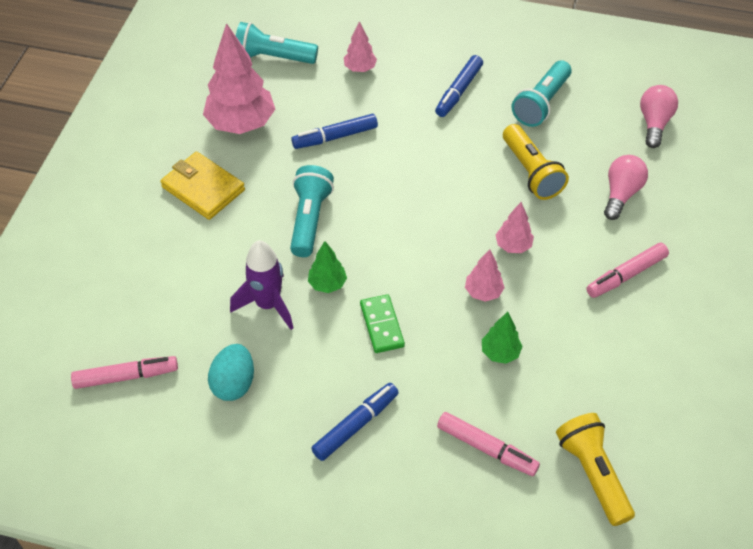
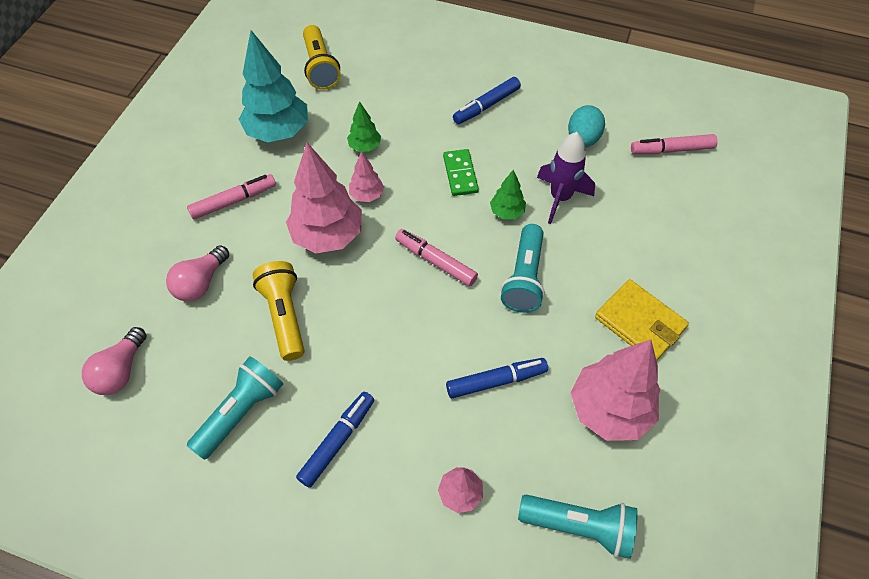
camera: 175 degrees left, 5 degrees up
pink marker [437,412,540,476] -> pink marker moved to [395,229,478,286]
pink tree [496,202,534,253] -> pink tree [286,143,362,253], size x2.03
none -> turquoise tree [239,30,308,142]

